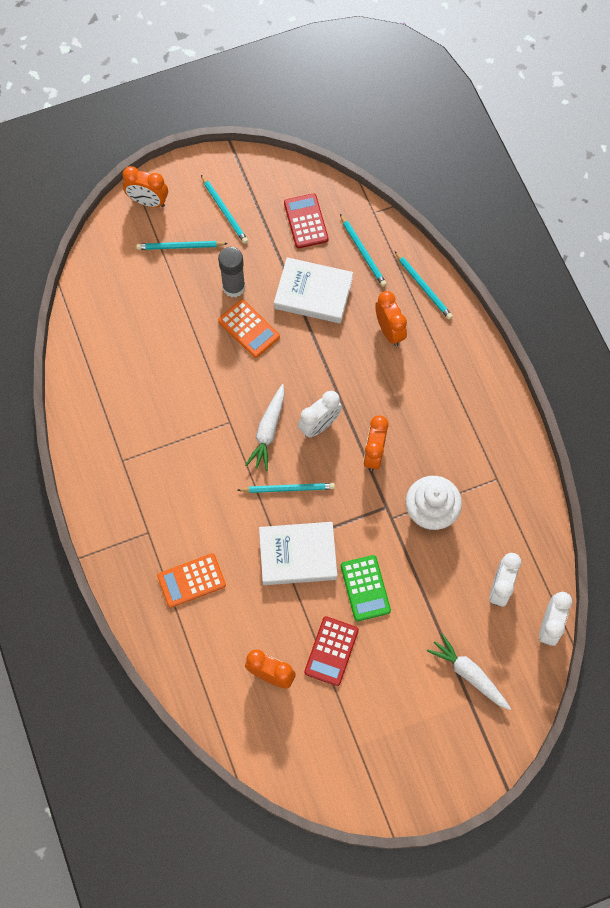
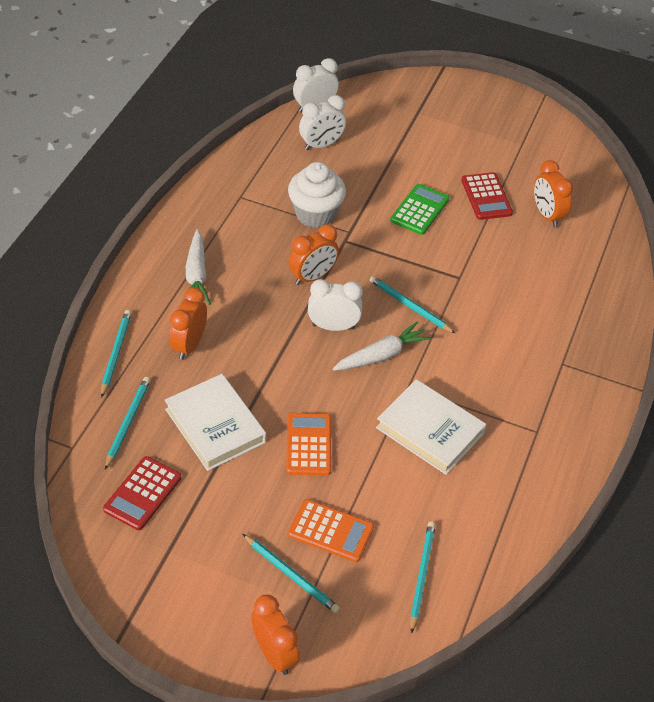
camera: 140 degrees left, 20 degrees down
orange calculator [157,553,226,608] -> orange calculator moved to [288,499,374,562]
turquoise pencil [201,175,248,244] -> turquoise pencil moved to [410,522,436,634]
grey glue stick [218,247,245,298] -> none
white book [259,522,337,585] -> white book moved to [376,379,486,475]
red calculator [304,616,359,686] -> red calculator turned 105 degrees clockwise [461,172,513,220]
white carrot [427,633,511,710] -> white carrot moved to [186,229,211,305]

